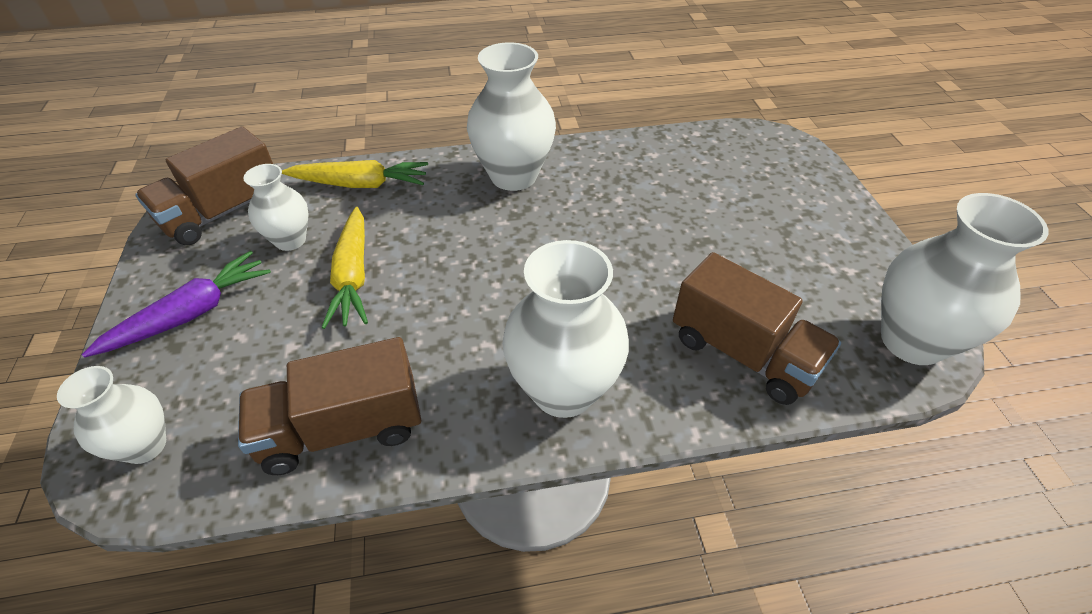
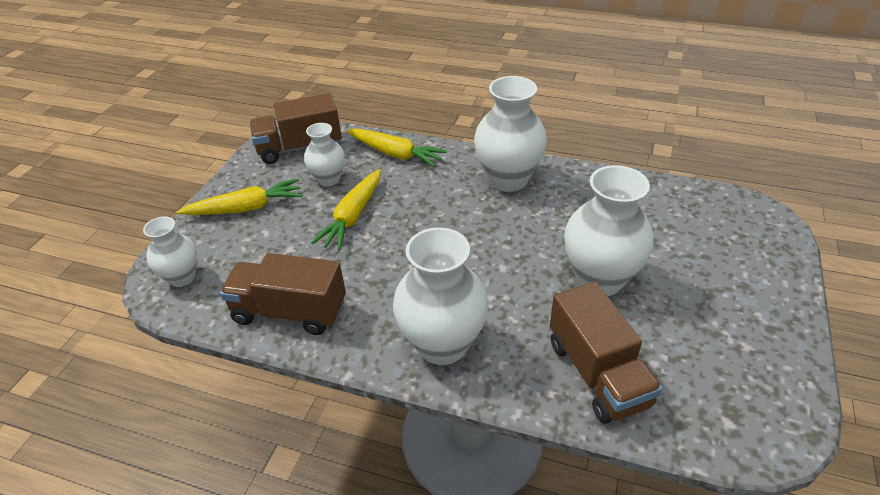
camera: 30 degrees right, 5 degrees down
purple carrot [82,251,271,358] -> yellow carrot [177,179,303,215]
white vase [881,193,1048,365] -> white vase moved to [564,165,654,296]

